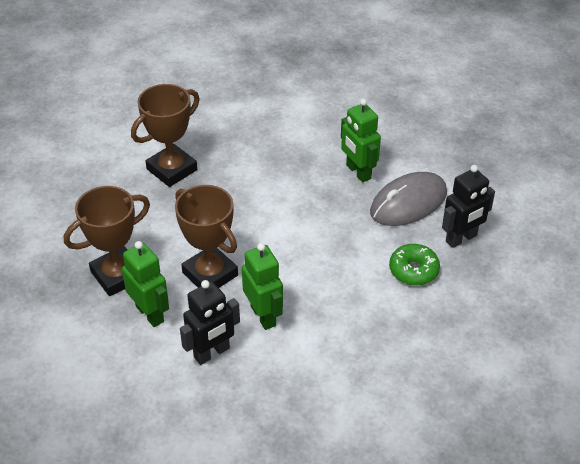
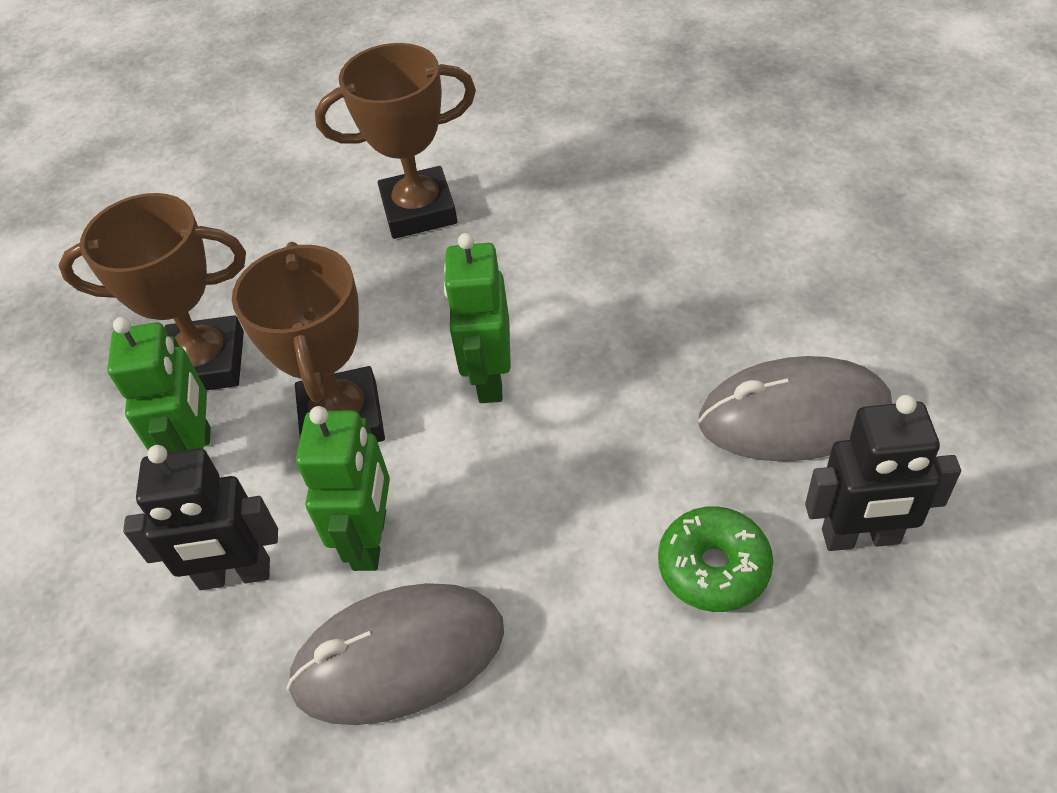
camera: 35 degrees right, 5 degrees up
green robot [341,99,381,182] -> green robot moved to [443,233,511,403]
none -> grey mouse [287,583,504,725]

